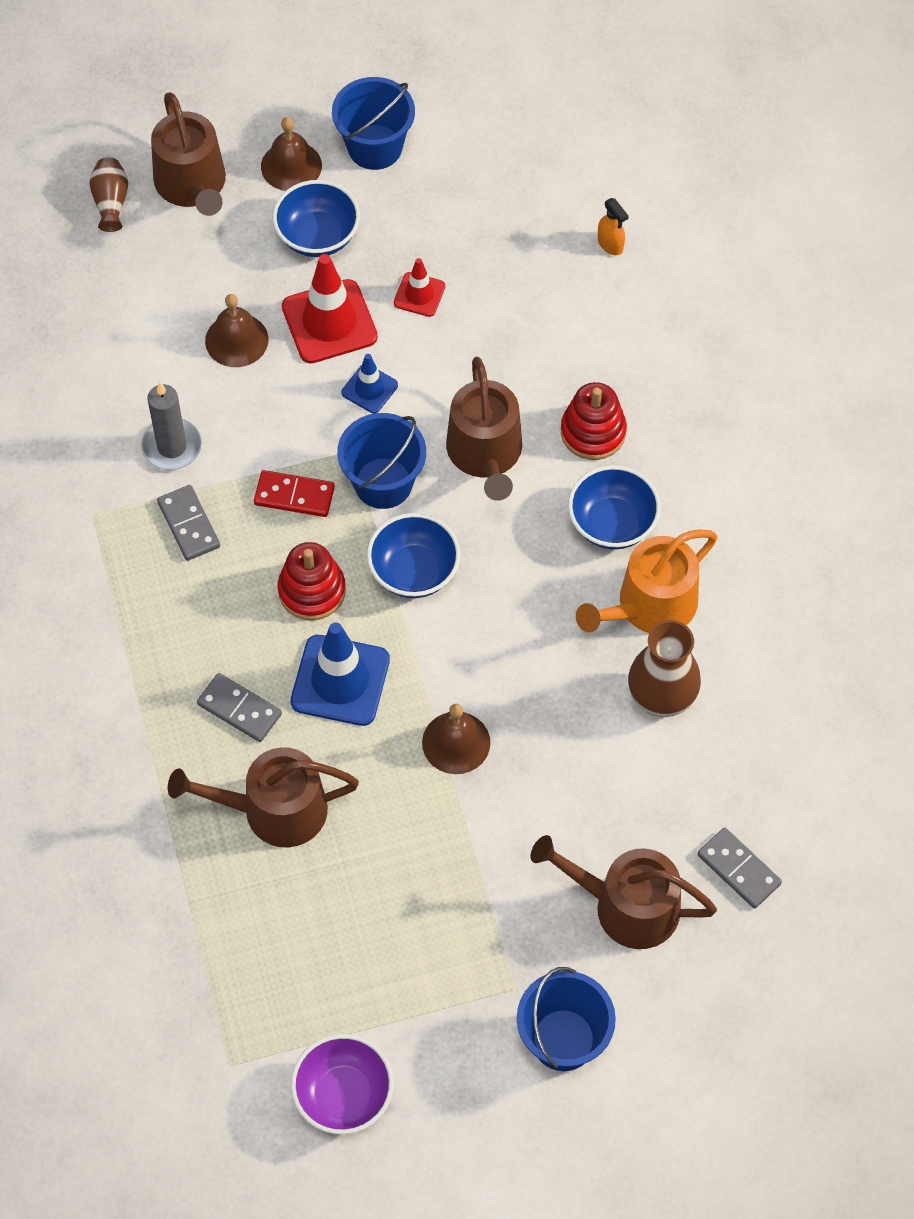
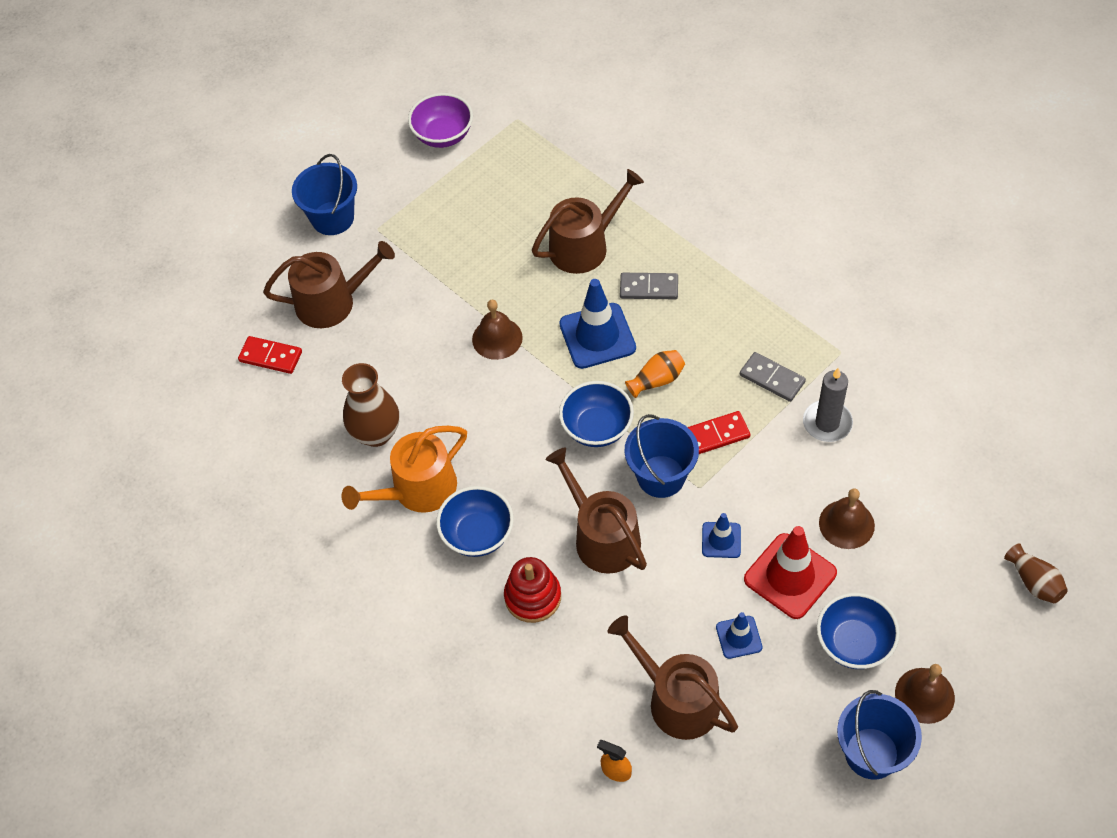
camera: 155 degrees right, 5 degrees down
brown watering can [151,92,226,216] -> brown watering can moved to [608,615,738,740]
red stacking toy [278,542,346,620] -> orange vase [625,350,685,398]
red traffic cone [394,258,445,317] -> blue traffic cone [716,612,763,659]
orange watering can [576,529,718,633] -> orange watering can turned 150 degrees counterclockwise [342,426,467,513]
grey domino [697,828,782,908] -> red domino [238,336,302,374]

